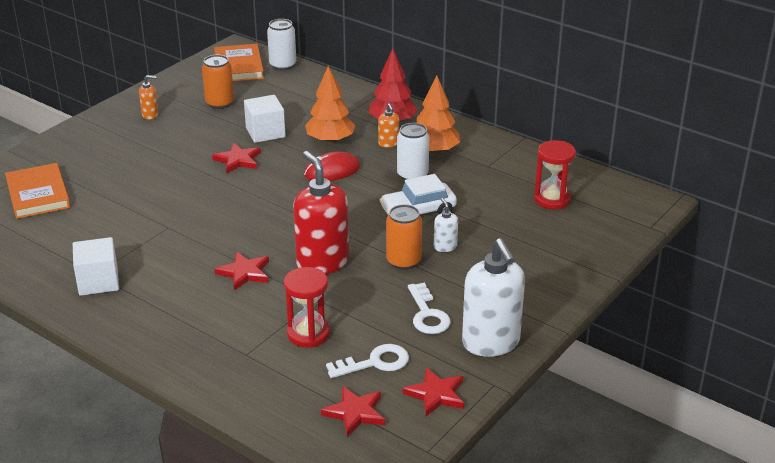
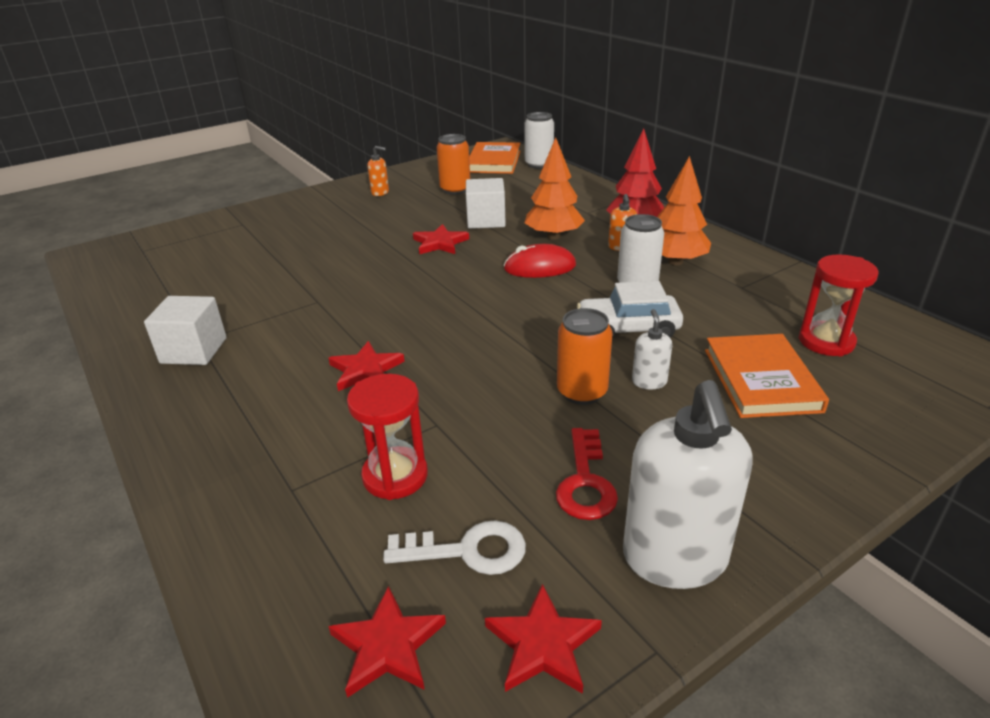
camera: 20 degrees right, 0 degrees up
orange book [5,163,70,219] -> orange book moved to [705,334,829,418]
red soap dispenser [293,151,349,274] -> none
white key [408,283,451,334] -> red key [556,428,618,520]

